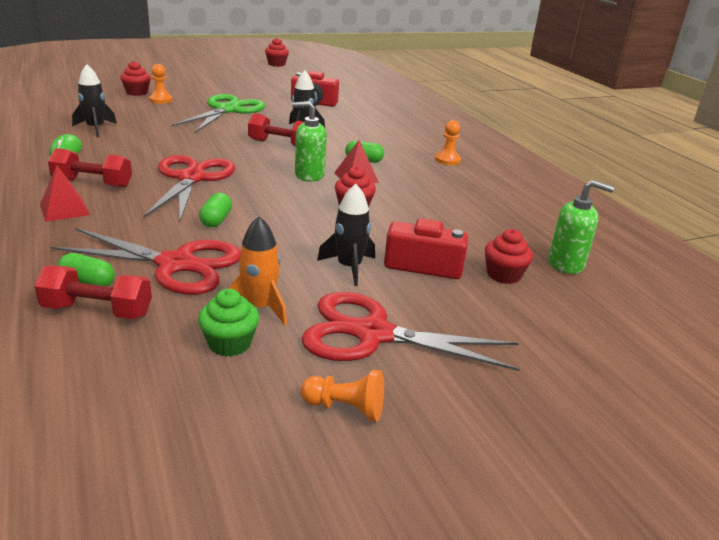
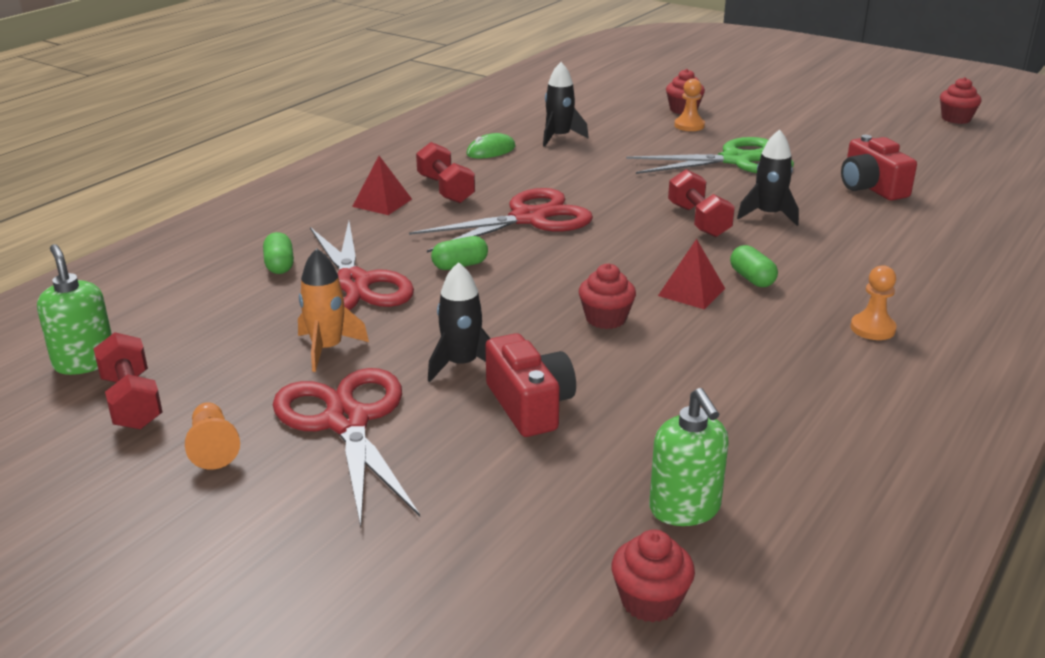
camera: 60 degrees right, 0 degrees up
red dumbbell [35,266,152,319] -> red dumbbell moved to [94,332,163,430]
green cupcake [198,289,259,357] -> none
green soap dispenser [292,101,327,182] -> green soap dispenser moved to [37,244,112,375]
red cupcake [485,229,533,284] -> red cupcake moved to [611,529,695,622]

